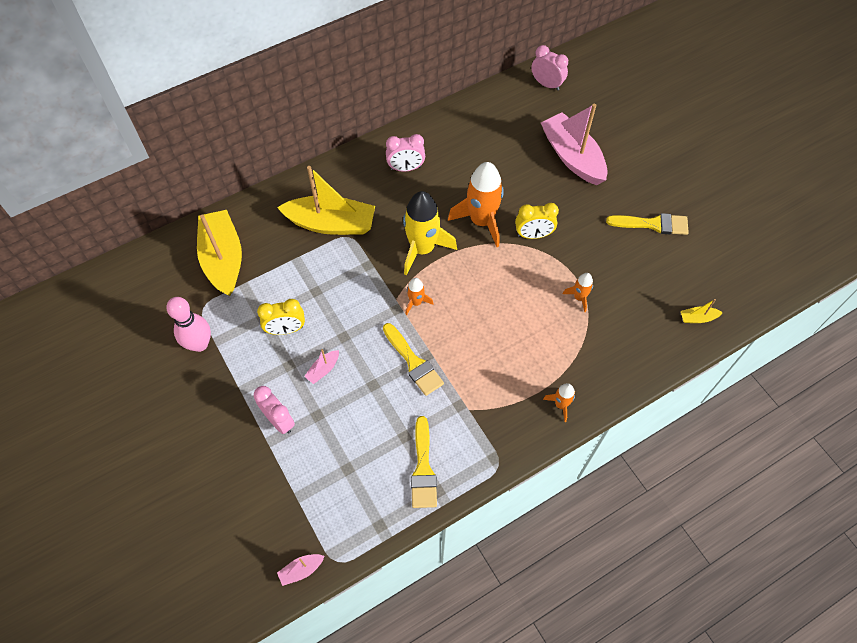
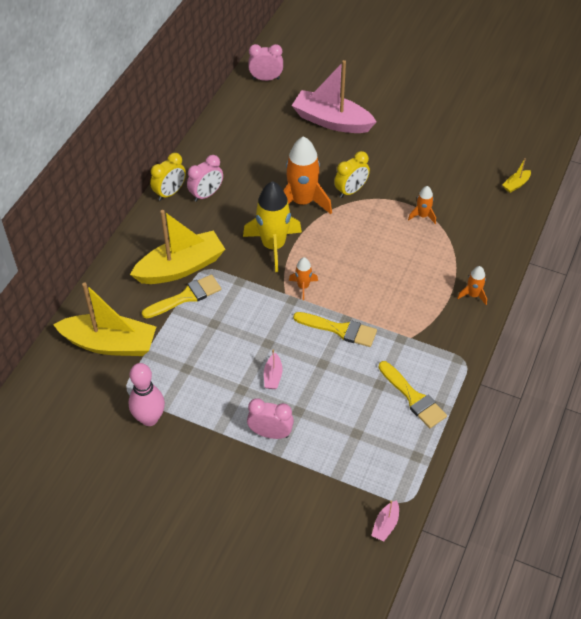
camera: 35 degrees left, 10 degrees down
yellow boat [197,210,242,296] -> yellow boat turned 150 degrees clockwise [53,282,156,356]
yellow clock [257,299,305,335] -> yellow clock moved to [150,153,186,201]
yellow brush [606,213,689,235] -> yellow brush moved to [142,274,221,319]

